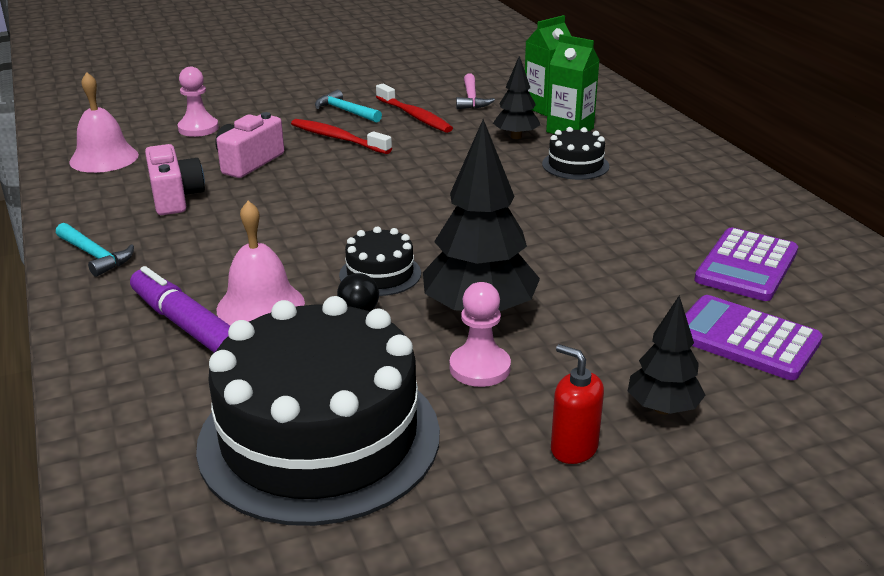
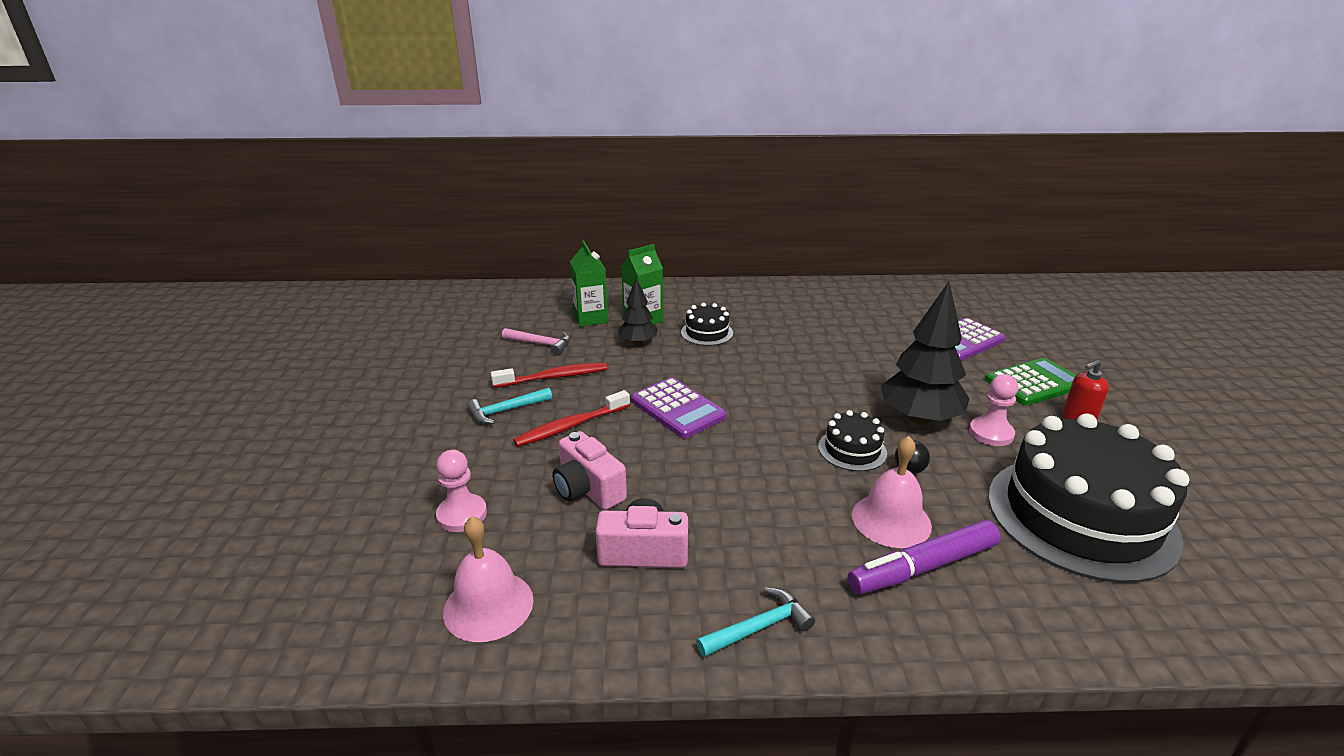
camera: 70 degrees left, 0 degrees up
black tree [628,296,706,414] -> green calculator [985,358,1076,406]
purple calculator [694,228,798,301] -> purple calculator moved to [631,377,727,439]

